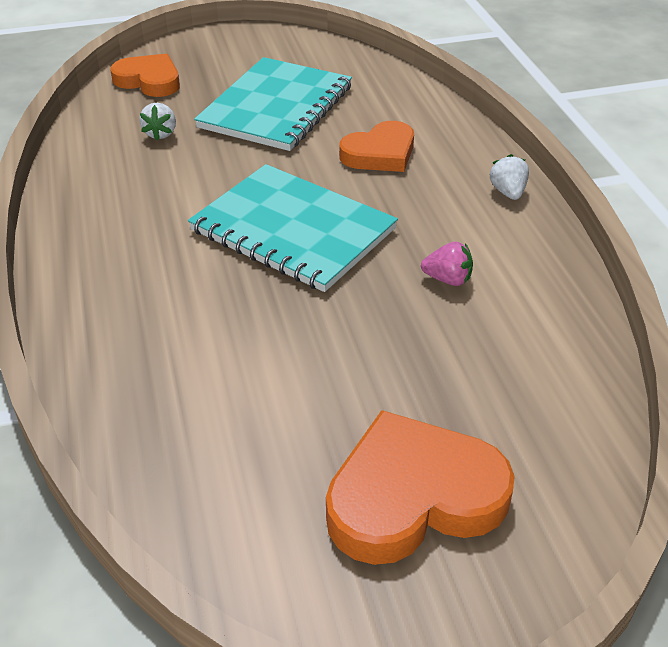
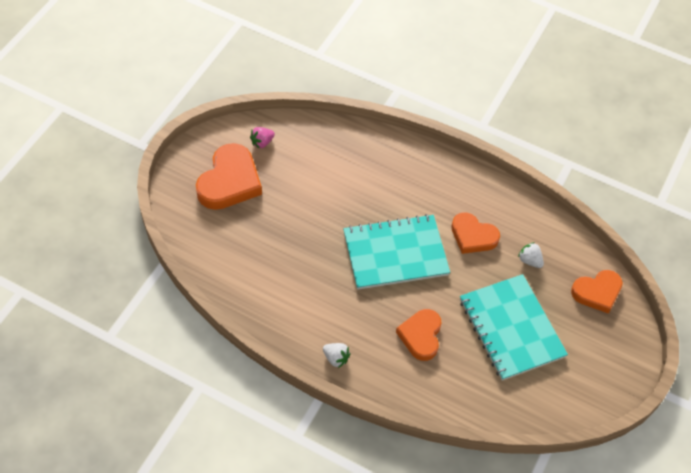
camera: 130 degrees right, 15 degrees up
pink strawberry [421,242,473,286] -> pink strawberry moved to [250,127,275,149]
none -> orange heart [451,212,500,254]

